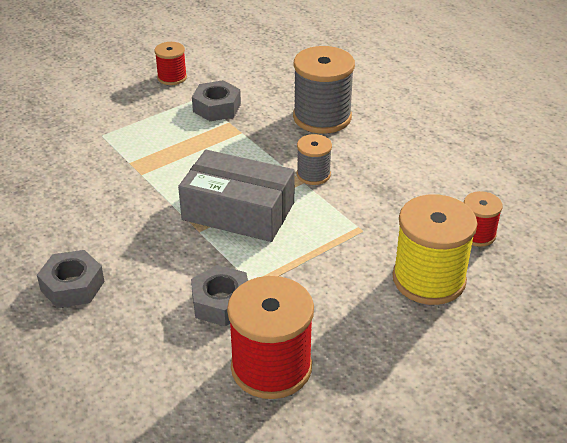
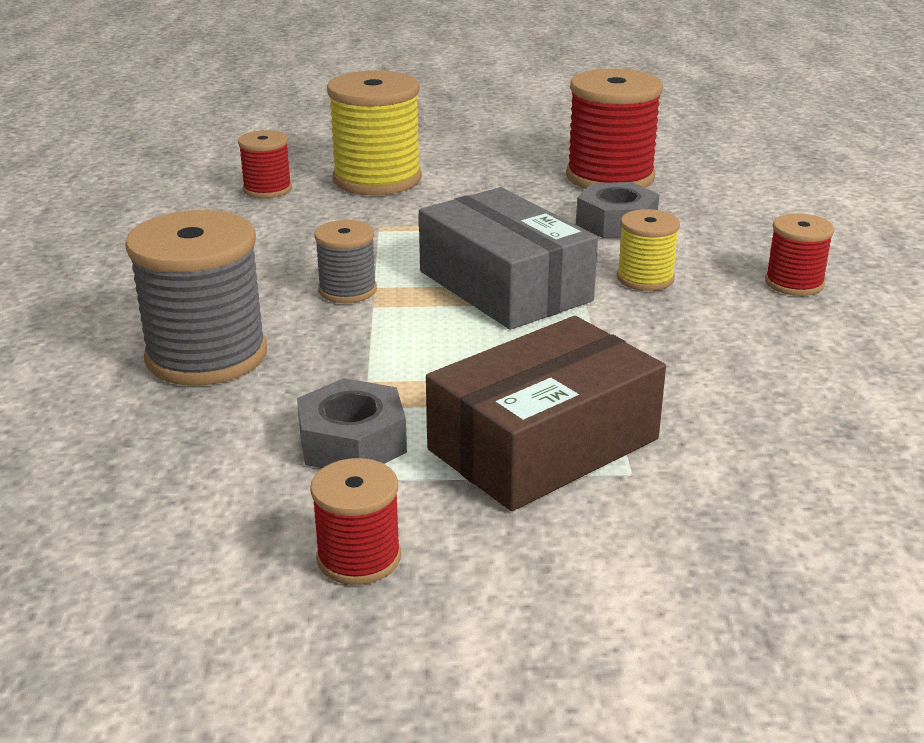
camera: 145 degrees left, 10 degrees down
grey nut [37,250,105,308] -> red spool [765,213,834,296]
none -> brown box [426,316,666,511]
none -> yellow spool [617,209,680,291]

